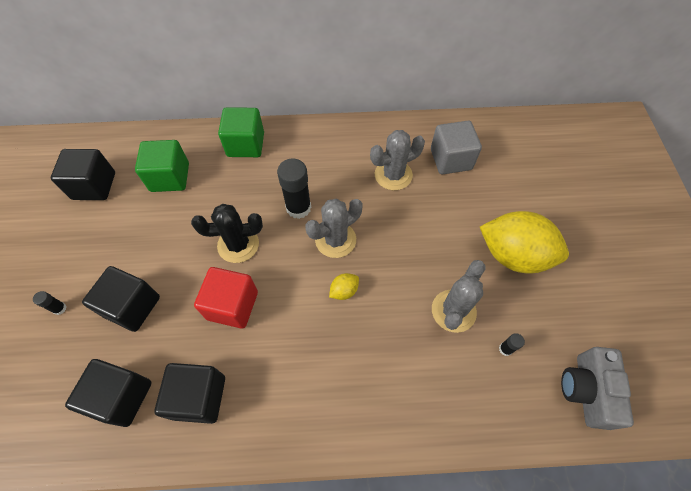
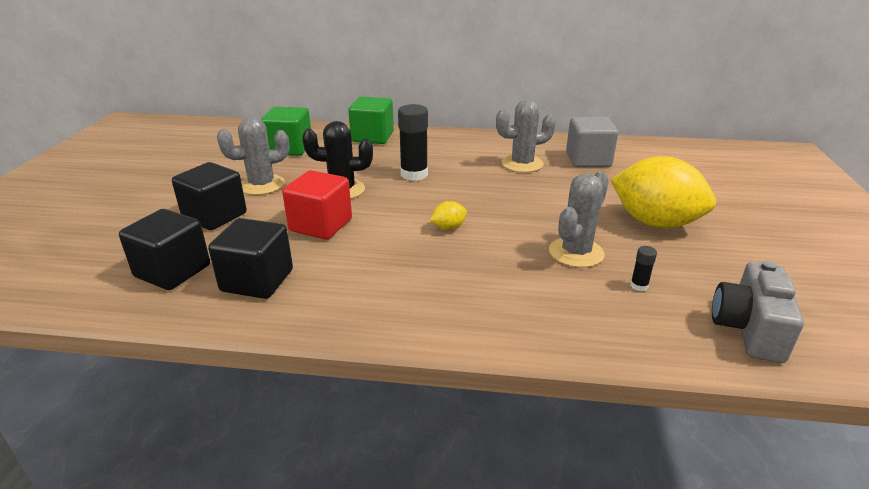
camera: 10 degrees right, 30 degrees down
black glue stick [33,291,66,315] -> none
black cube [51,149,115,200] -> none
grey cactus [305,199,362,258] -> grey cactus moved to [217,117,290,195]

